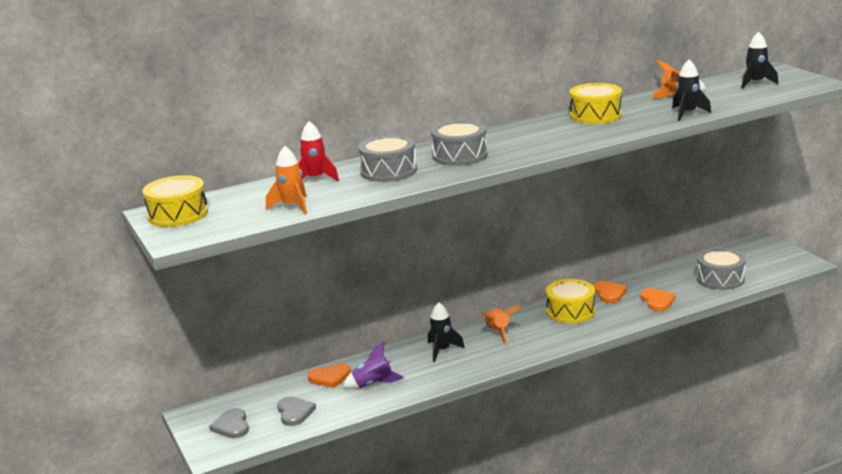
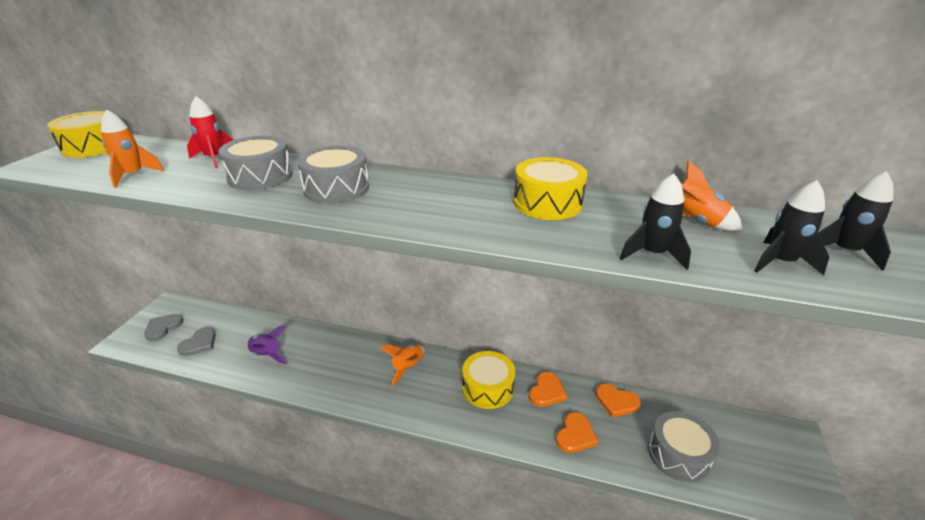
camera: 40 degrees right, 10 degrees up
orange heart [308,363,351,388] -> orange heart moved to [596,384,641,417]
black rocket [428,302,465,362] -> black rocket moved to [754,180,829,275]

